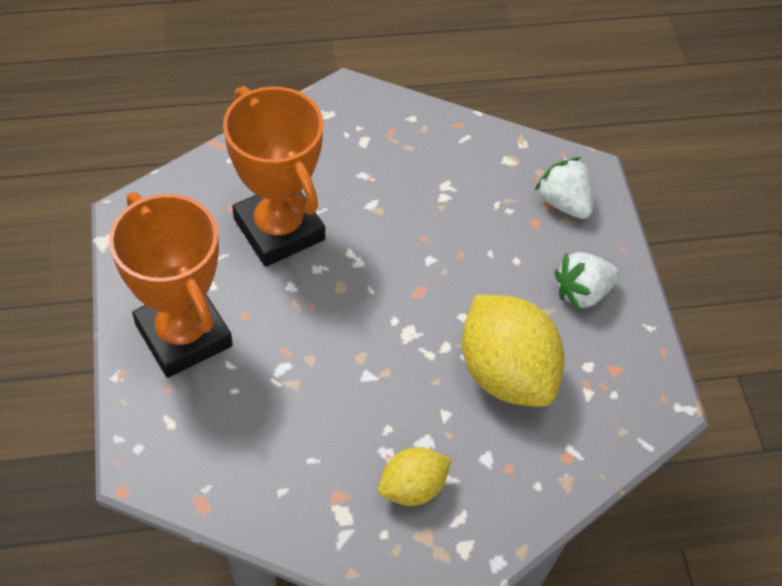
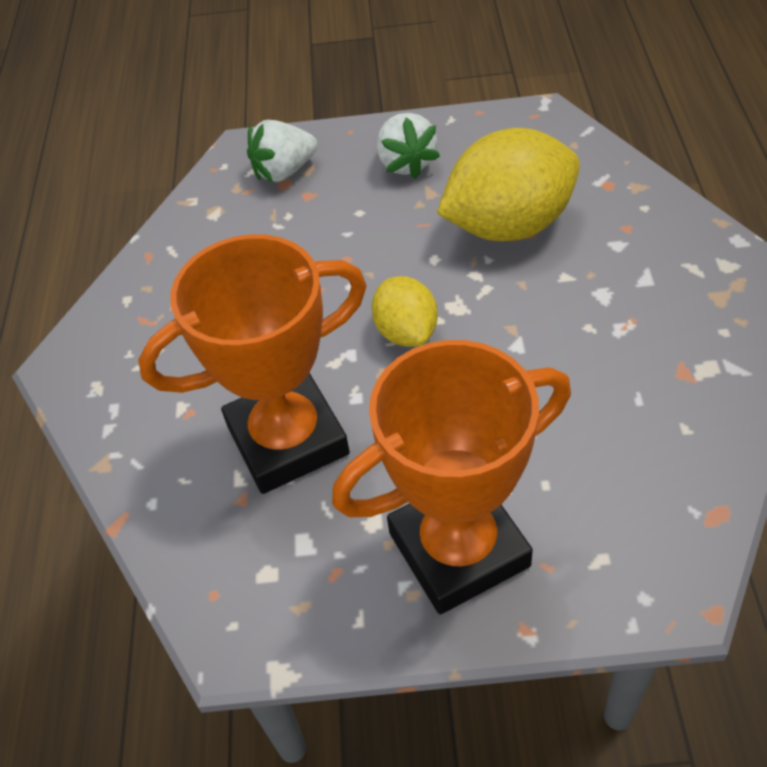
camera: 75 degrees left, 5 degrees down
yellow lemon [378,447,452,506] -> yellow lemon moved to [372,276,438,347]

